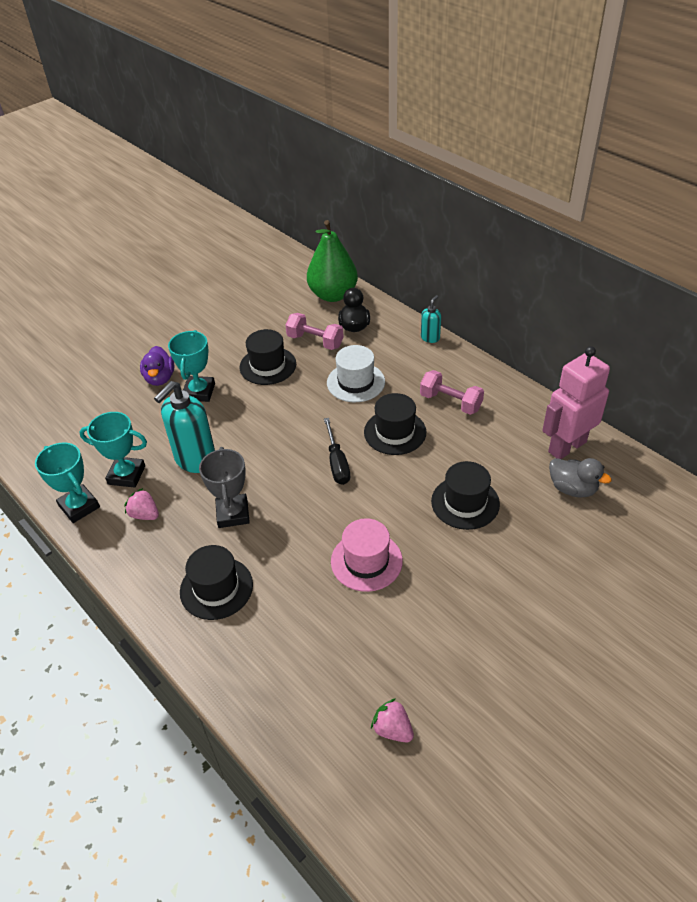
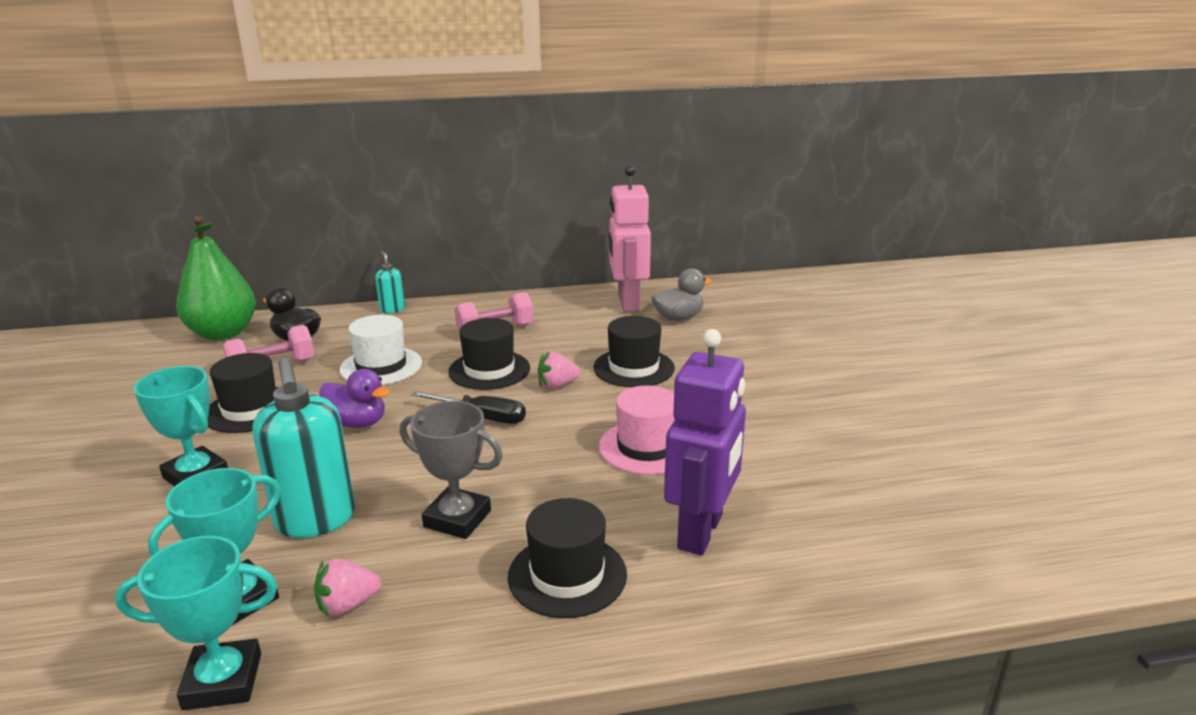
camera: 60 degrees left, 20 degrees down
purple duck [140,346,174,386] -> purple duck moved to [319,369,390,428]
pink strawberry [371,698,414,743] -> pink strawberry moved to [538,352,581,388]
none -> purple robot [664,329,746,555]

